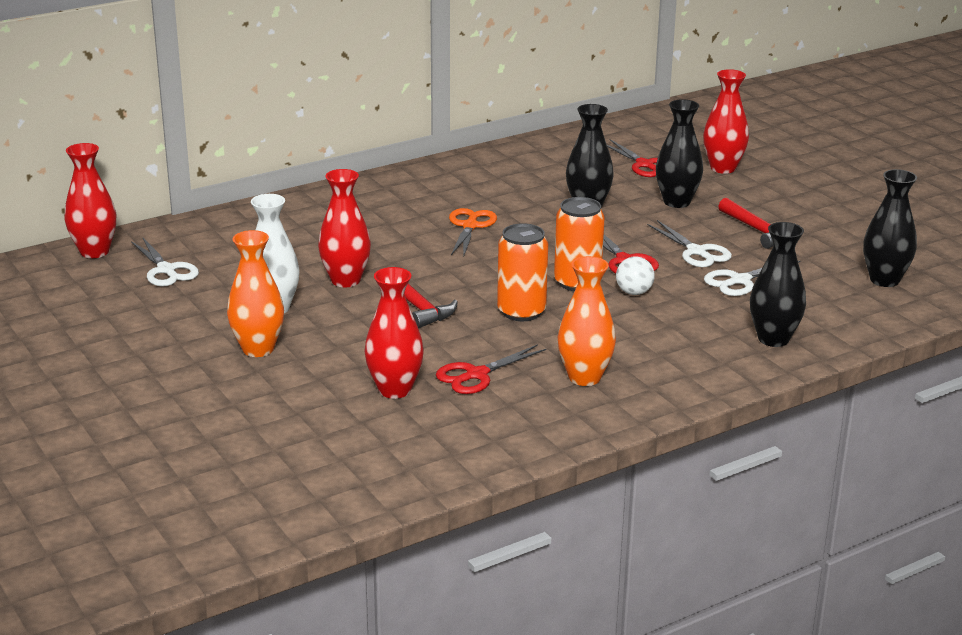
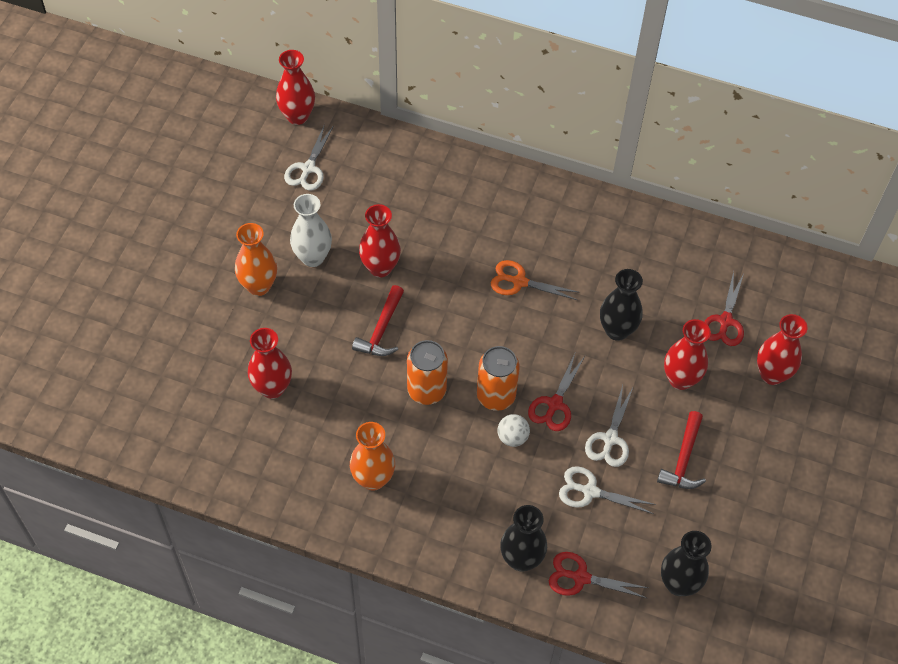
camera: 50 degrees right, 30 degrees up
red scissors [436,344,547,394] -> red scissors moved to [549,552,648,598]
orange scissors [449,208,497,258] -> orange scissors turned 135 degrees counterclockwise [491,260,580,300]
black vase [656,99,703,208] -> red vase [664,319,711,390]

